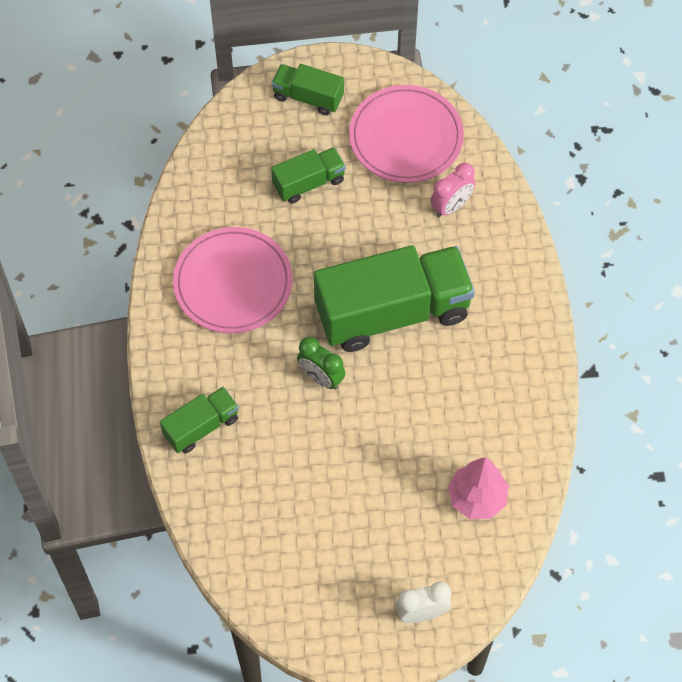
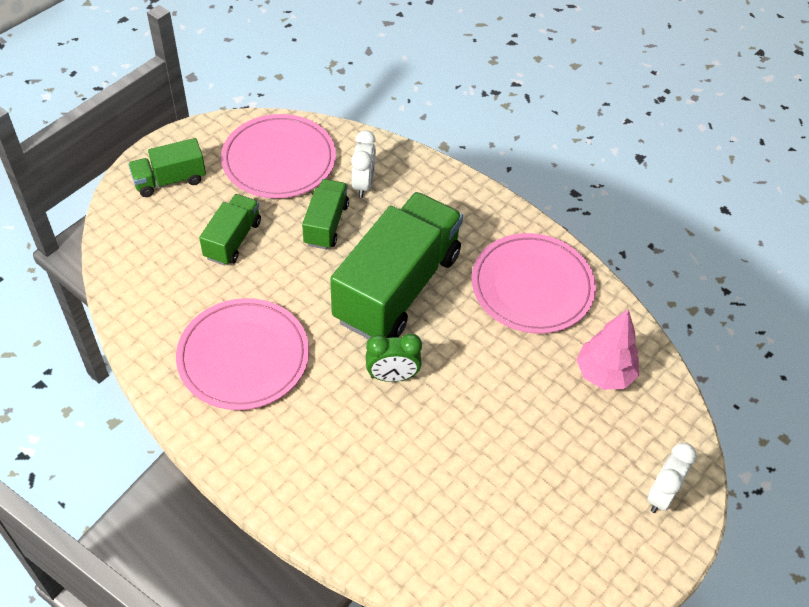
camera: 45 degrees left, 10 degrees down
green truck [160,387,239,453] -> green truck moved to [302,179,349,249]
pink clock [430,163,475,217] -> white clock [351,130,376,198]
none -> pink plate [472,233,596,334]

